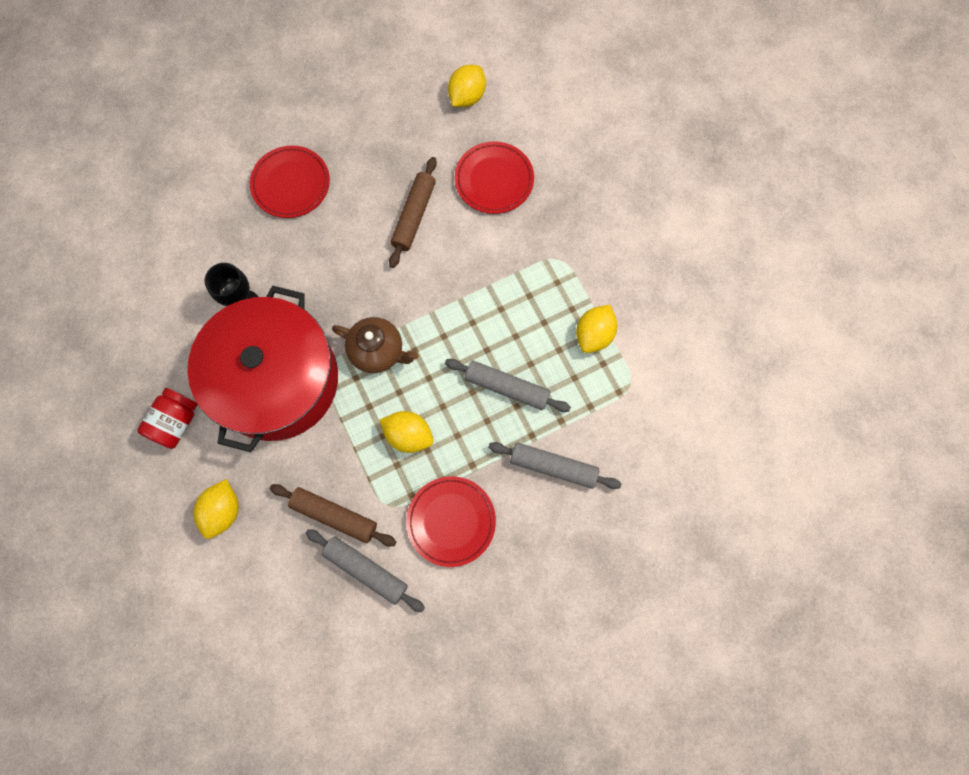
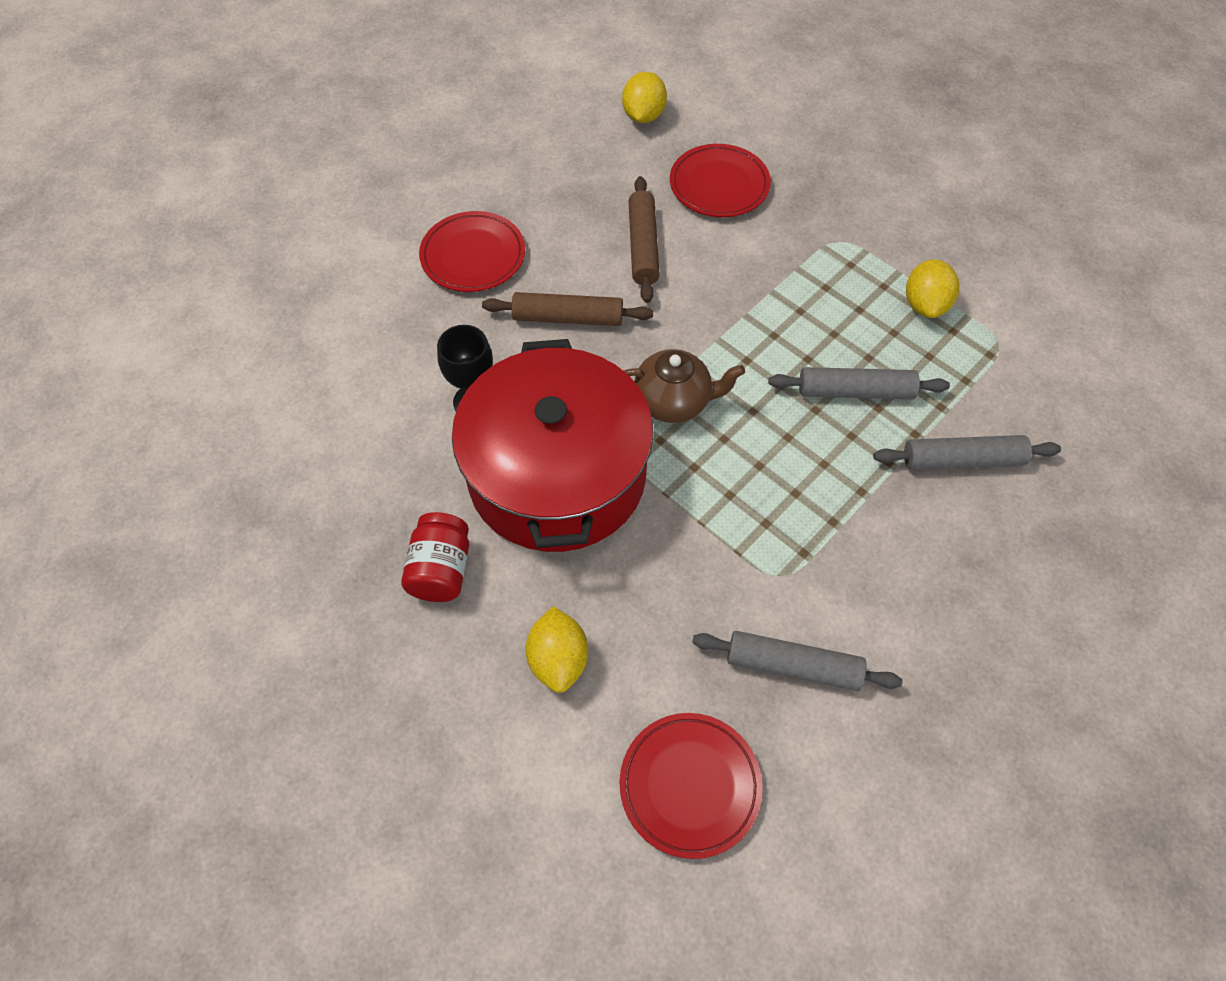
camera: 20 degrees left, 15 degrees down
brown rolling pin [270,484,396,546] -> brown rolling pin moved to [482,292,653,326]
yellow lemon [379,411,434,453] -> none
red plate [406,476,496,567] -> red plate moved to [619,713,763,859]

